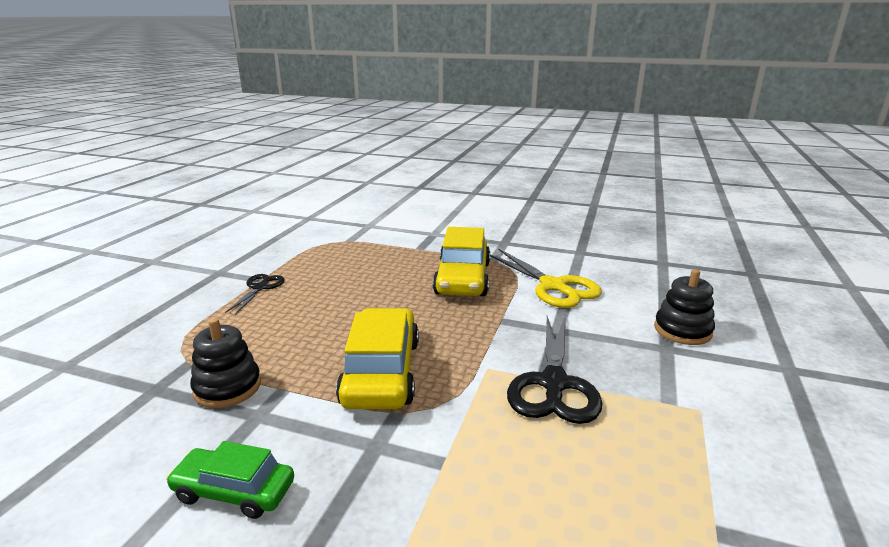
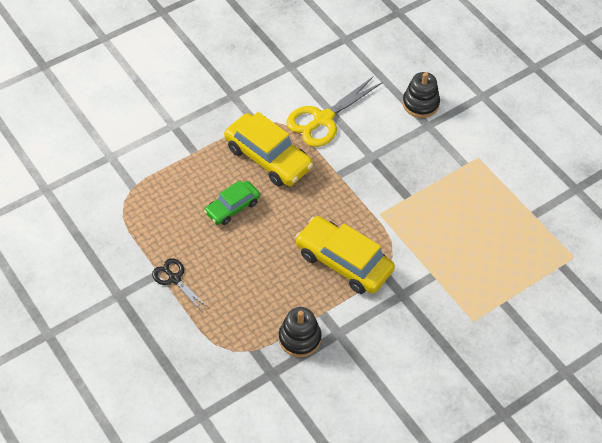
camera: 55 degrees left, 30 degrees up
green car [166,441,294,519] -> green car moved to [204,180,260,225]
yellow scissors [490,248,602,308] -> yellow scissors turned 135 degrees clockwise [286,76,383,147]
black scissors [507,315,602,424] -> none

